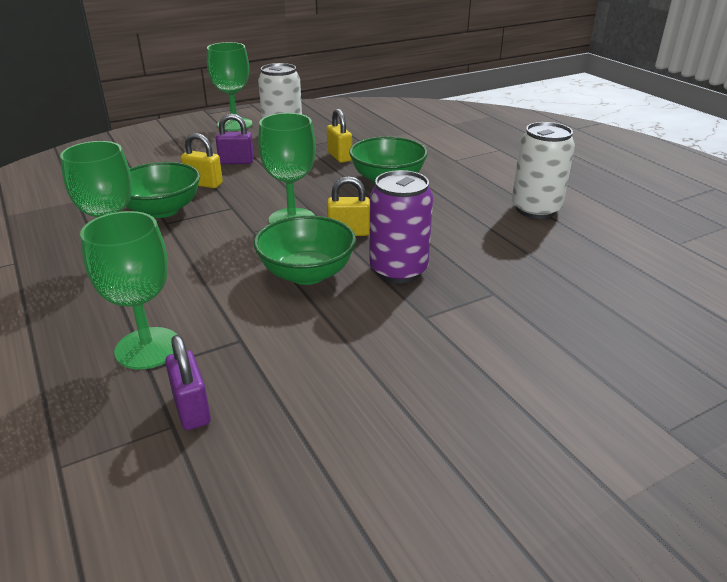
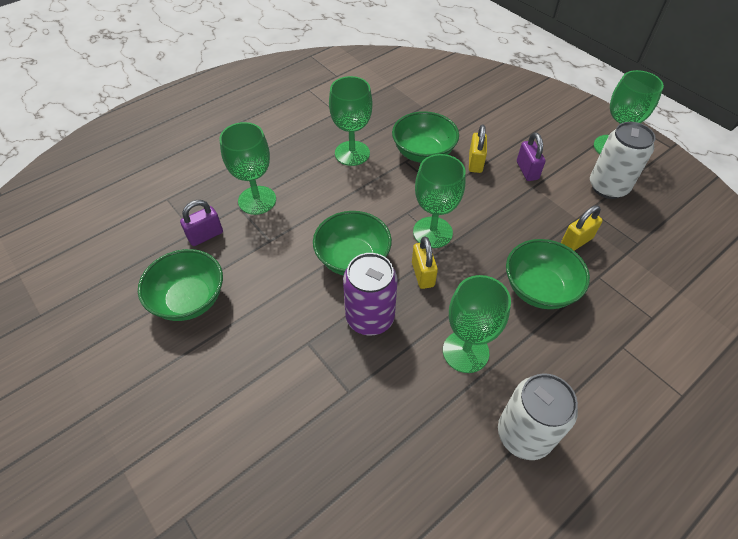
camera: 80 degrees right, 20 degrees up
none -> green bowl [138,249,223,321]
none -> green goblet [443,275,511,373]

